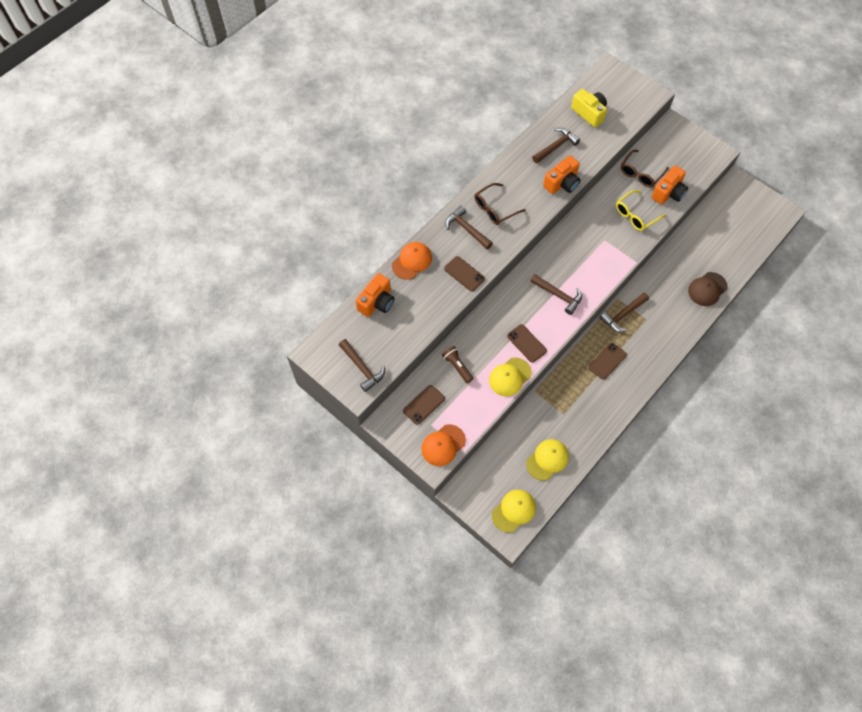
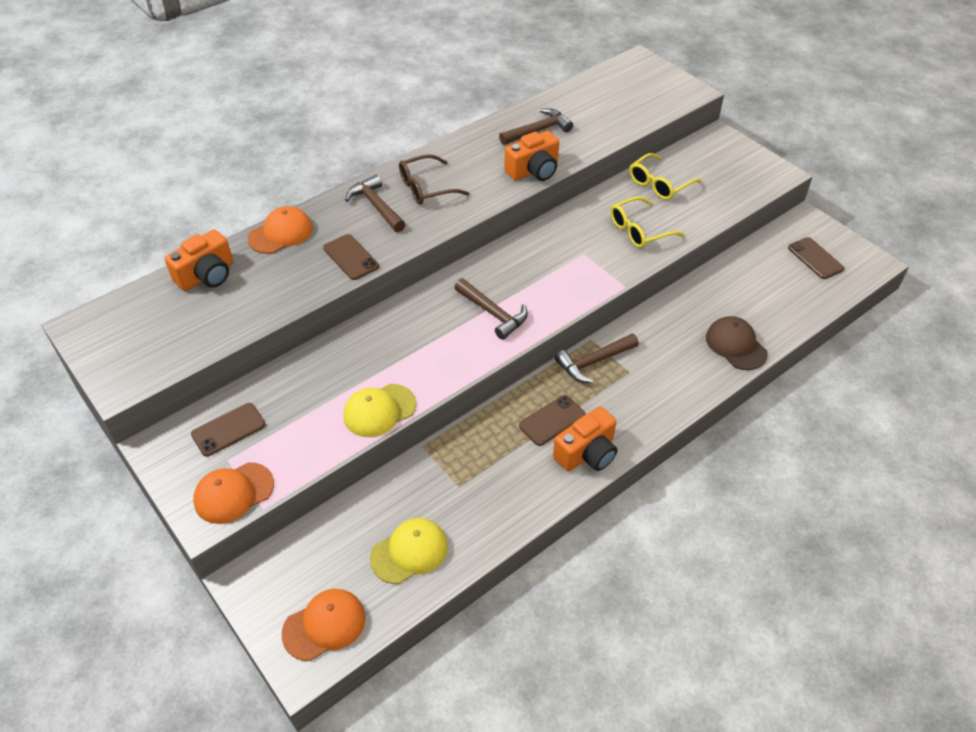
camera: 10 degrees right, 15 degrees down
brown hammer [339,339,385,392] -> none
brown flashlight [442,346,473,383] -> none
yellow cap [492,489,536,533] -> orange cap [282,589,366,661]
brown phone [507,324,547,363] -> brown phone moved to [788,237,844,279]
yellow camera [571,89,607,127] -> none
brown glasses [621,150,669,187] -> yellow glasses [629,153,701,200]
orange camera [651,165,688,205] -> orange camera moved to [553,406,617,471]
brown cap [688,272,728,306] -> brown cap turned 90 degrees clockwise [706,316,768,370]

